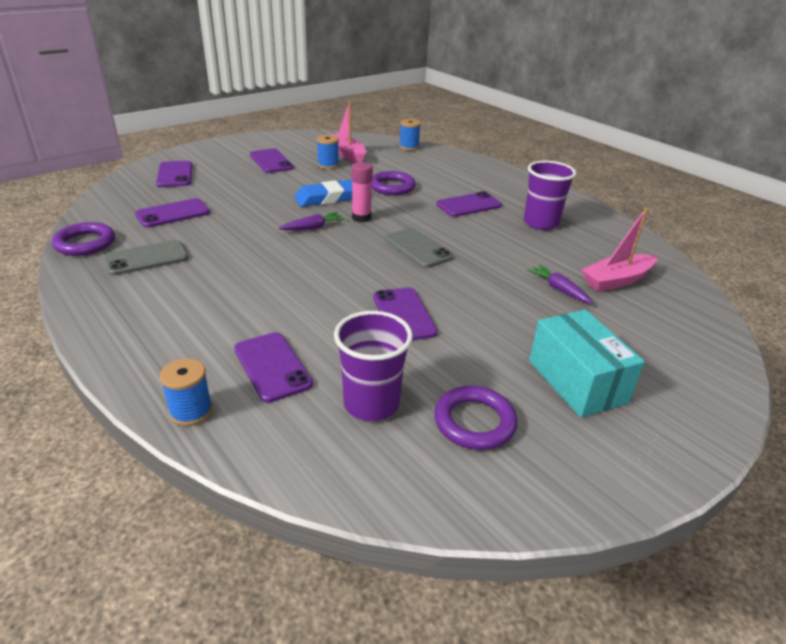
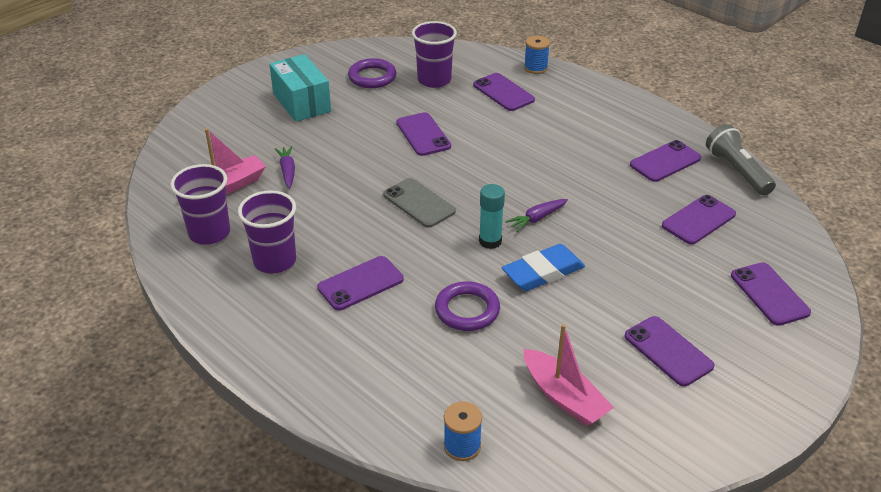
camera: 175 degrees right, 5 degrees up
purple ring [52,222,115,256] -> grey flashlight [706,124,776,196]
grey phone [104,240,188,276] -> purple phone [630,140,701,182]
blue spool [317,135,339,169] -> none
pink glue stick [351,162,373,222] -> turquoise glue stick [479,184,505,249]
purple carrot [527,265,593,304] -> purple carrot turned 150 degrees counterclockwise [275,146,295,188]
none -> purple cup [170,164,230,245]

